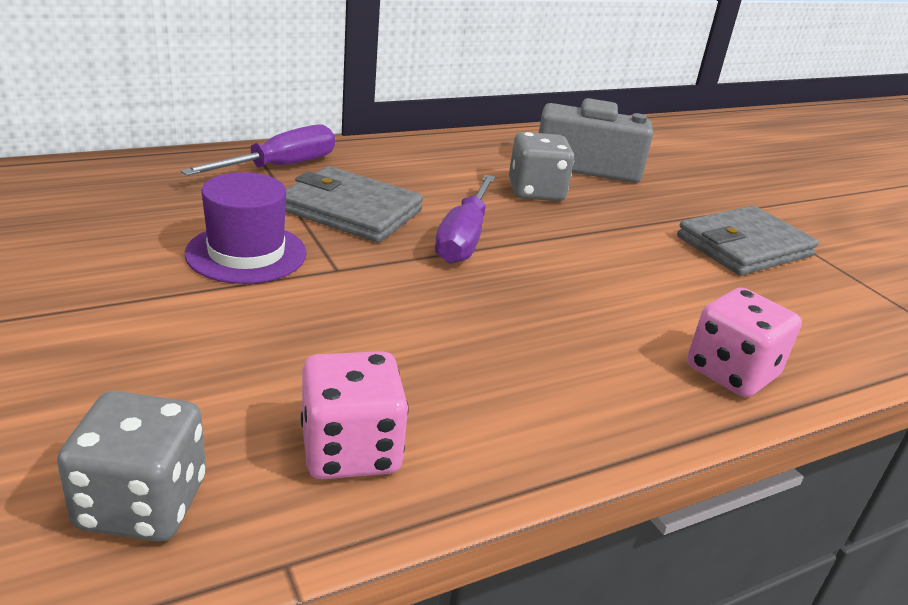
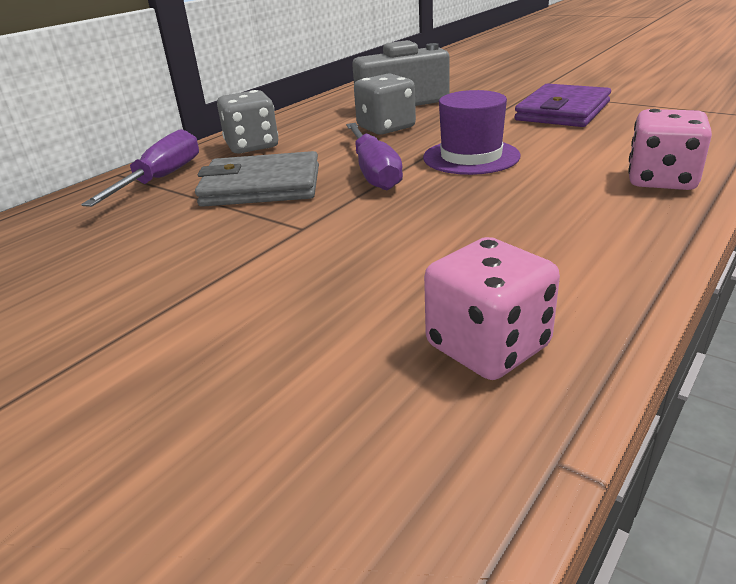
camera: 20 degrees left, 0 degrees up
grey dice [57,391,206,542] -> grey dice moved to [217,90,278,153]
purple hat [185,172,307,284] -> purple hat moved to [423,90,521,175]
grey wallet [677,206,819,275] -> purple wallet [514,84,611,127]

